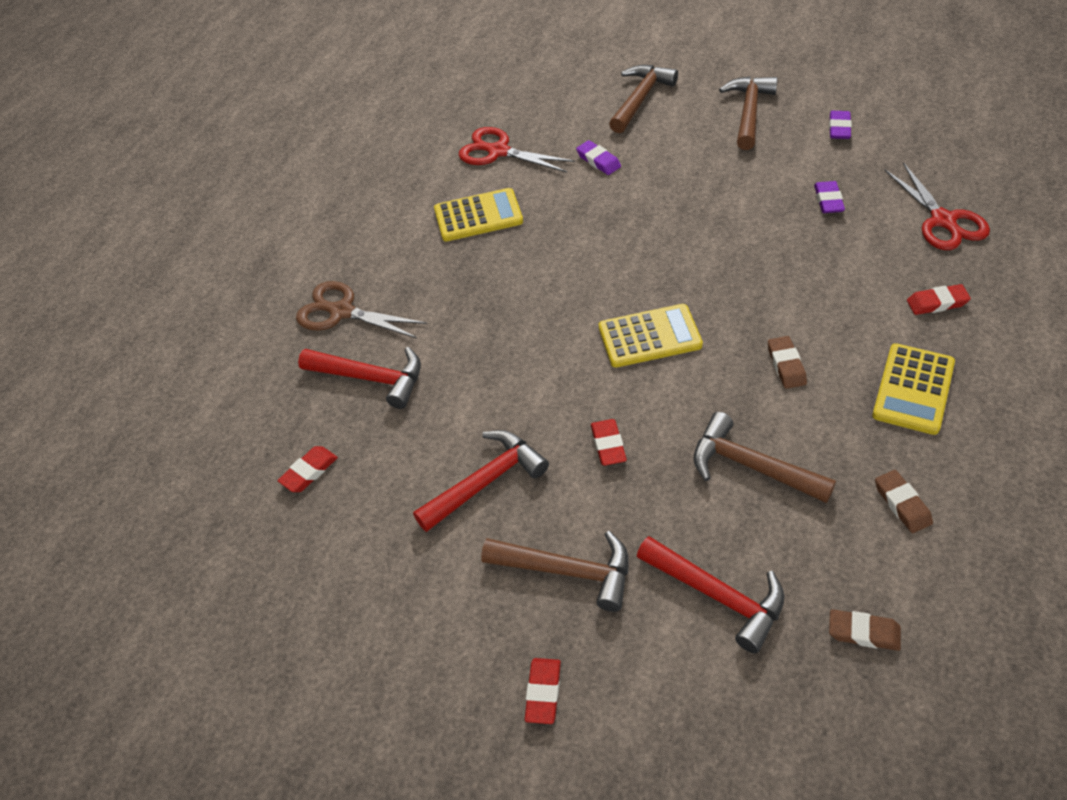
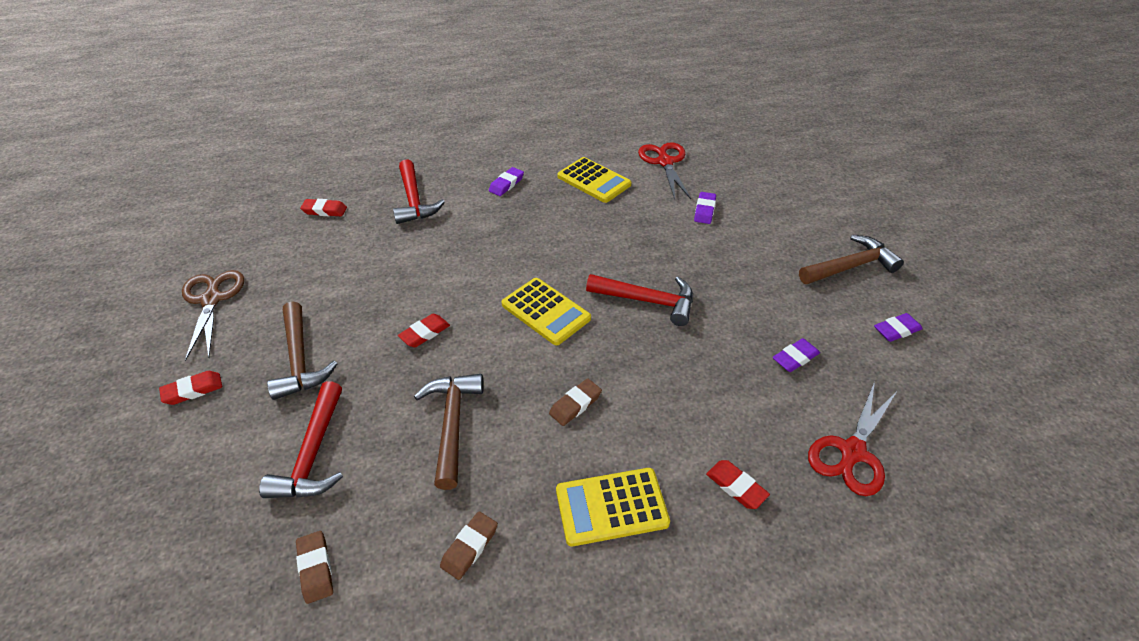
camera: 50 degrees right, 5 degrees down
brown scissors [296,281,427,338] -> brown scissors moved to [182,270,244,361]
red hammer [413,430,549,532] -> red hammer moved to [586,274,693,326]
brown hammer [609,65,678,133] -> none
none -> purple eraser [489,167,524,196]

